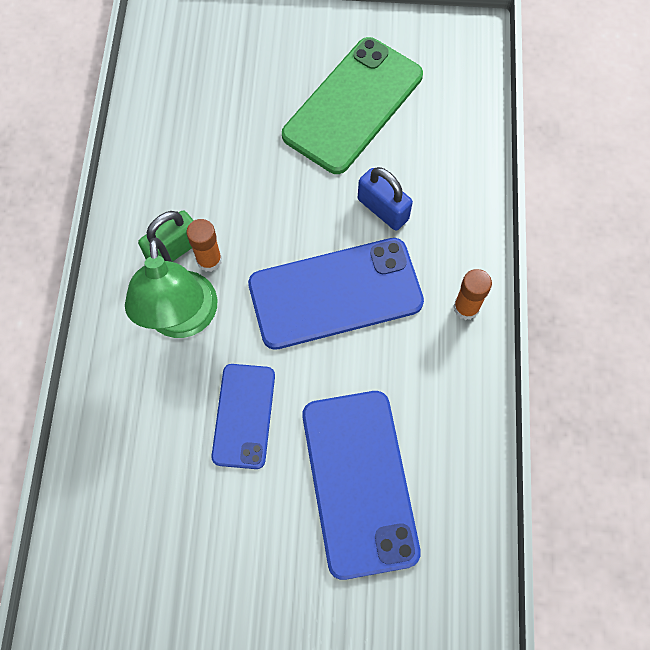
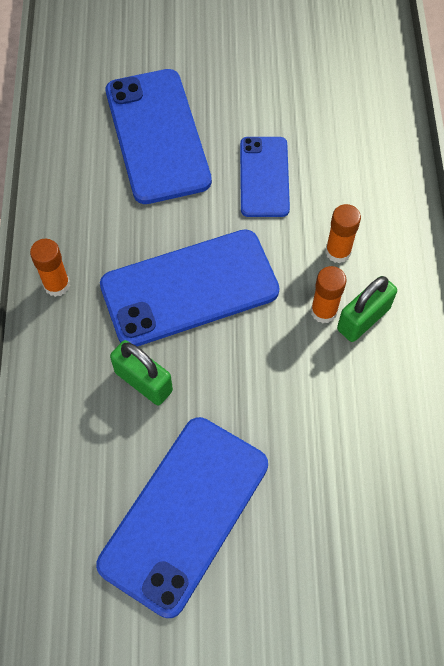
camera: 175 degrees right, 5 degrees down
green lamp [125,237,218,338] -> orange glue stick [325,204,361,263]
green phone [282,37,423,174] -> blue phone [96,417,268,618]
blue padlock [358,167,413,231] -> green padlock [110,340,173,405]

